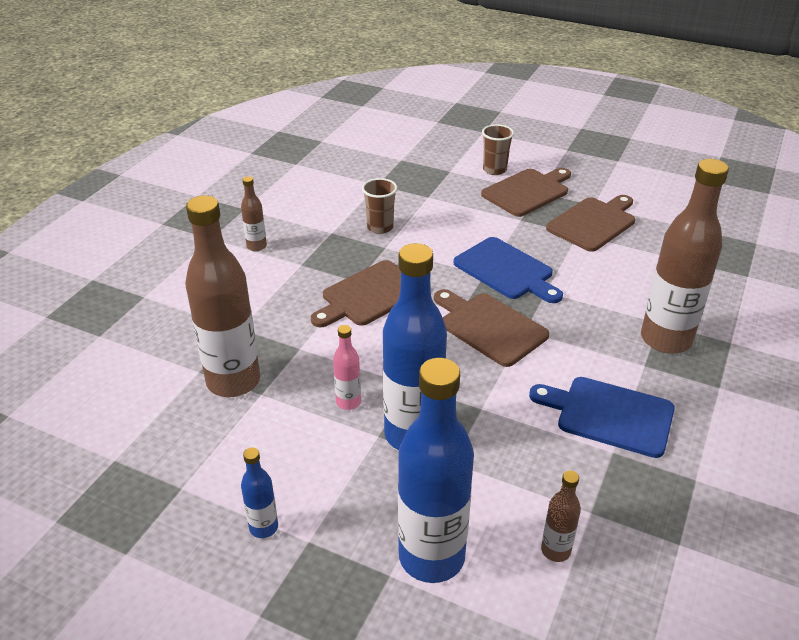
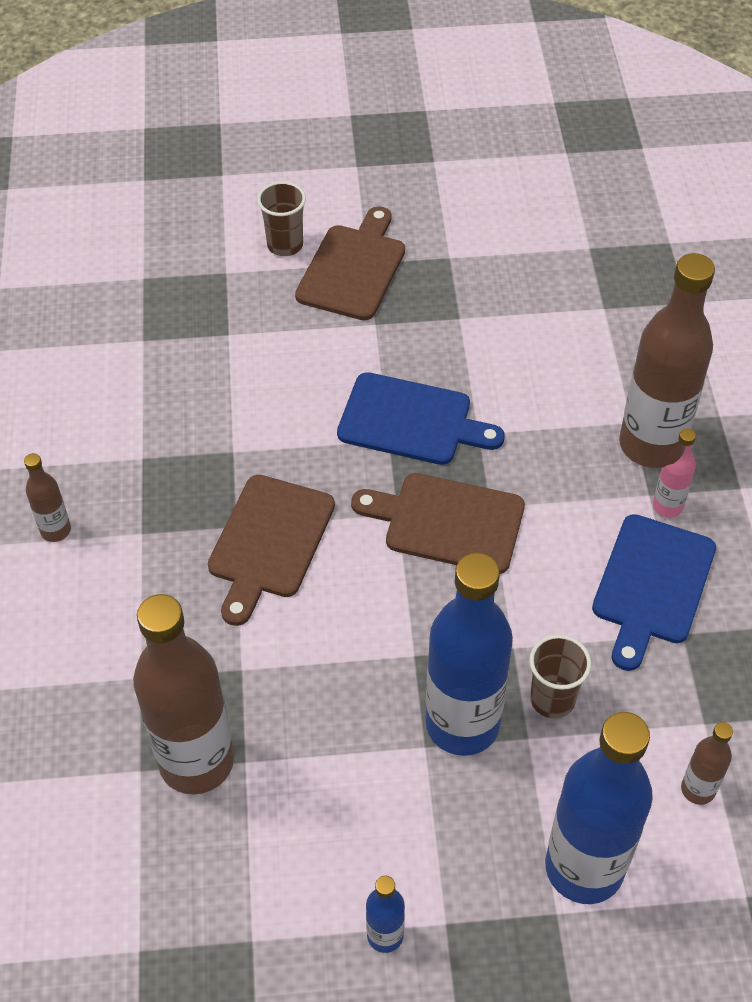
camera: 30 degrees left, 15 degrees up
pink bottle [333,325,361,410] -> pink bottle moved to [653,428,696,518]
brown cup [362,178,397,234] -> brown cup moved to [529,634,591,719]
blue cutting board [529,377,675,458] -> blue cutting board turned 60 degrees counterclockwise [592,514,716,671]
brown cutting board [546,195,635,252] -> none

